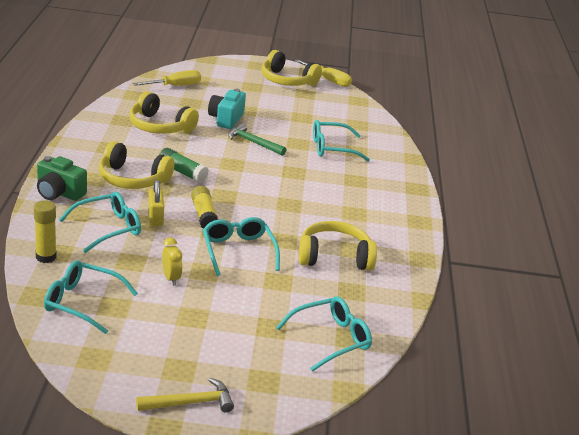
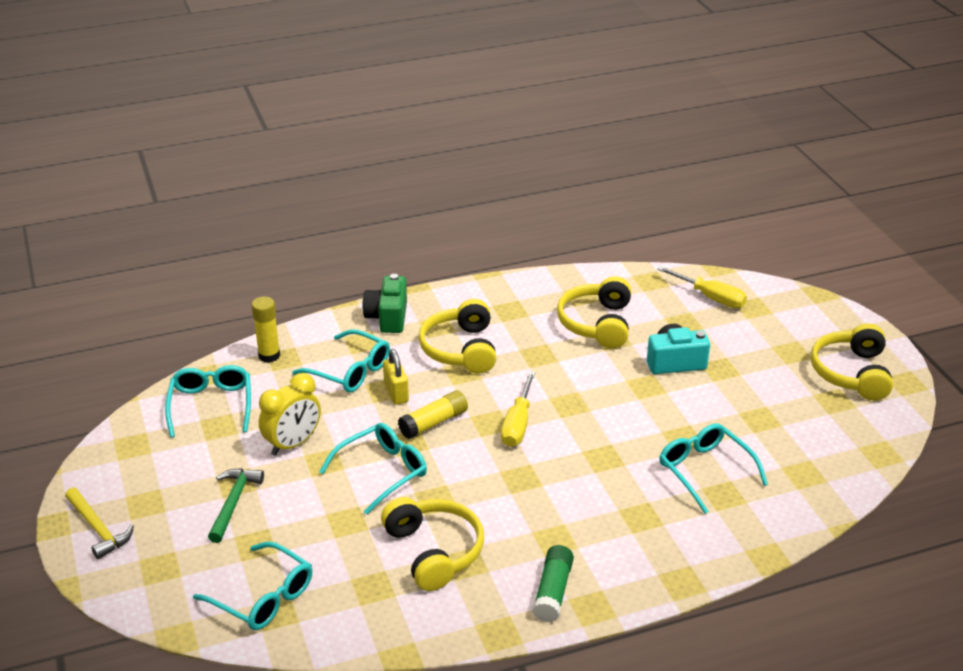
camera: 70 degrees right, 5 degrees up
yellow padlock [148,180,164,226] -> yellow padlock turned 75 degrees counterclockwise [383,349,409,405]
green glue stick [159,148,209,183] -> green glue stick moved to [533,545,574,622]
yellow clock [162,237,182,286] -> yellow clock [259,373,321,455], size x1.60
green hammer [228,123,286,156] -> green hammer moved to [208,468,264,543]
yellow screwdriver [295,60,352,87] -> yellow screwdriver moved to [501,371,536,447]

